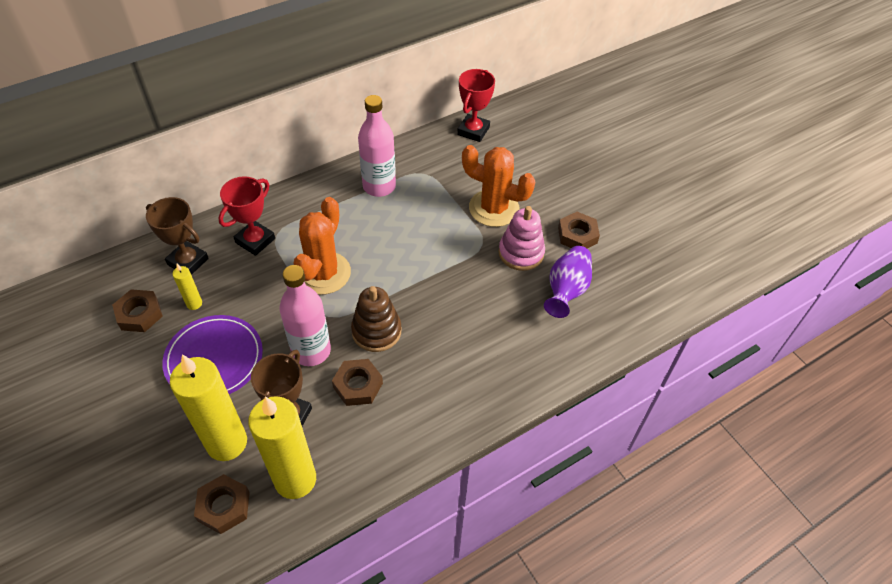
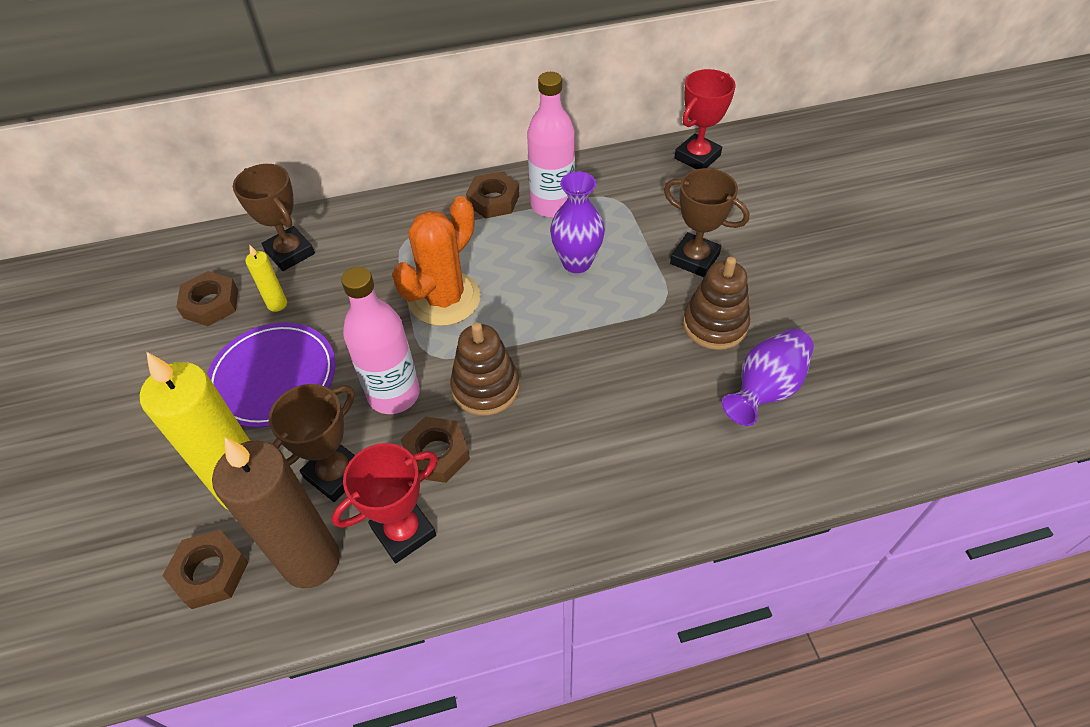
camera: 20 degrees right, 0 degrees up
red trophy [218,176,275,256] -> red trophy moved to [331,443,438,563]
yellow candle [248,396,316,499] -> brown candle [212,438,340,589]
orange cactus [462,145,535,227] -> brown trophy [664,168,749,277]
pink stacking toy [499,206,545,271] -> brown stacking toy [683,257,750,350]
brown nut [558,212,600,248] -> brown nut moved to [466,172,519,219]
none -> purple vase [550,171,605,273]

